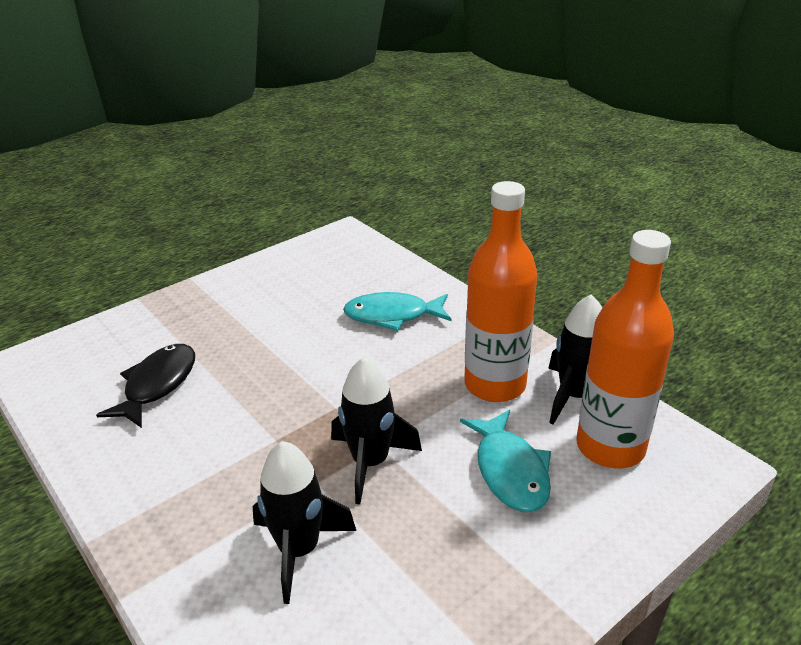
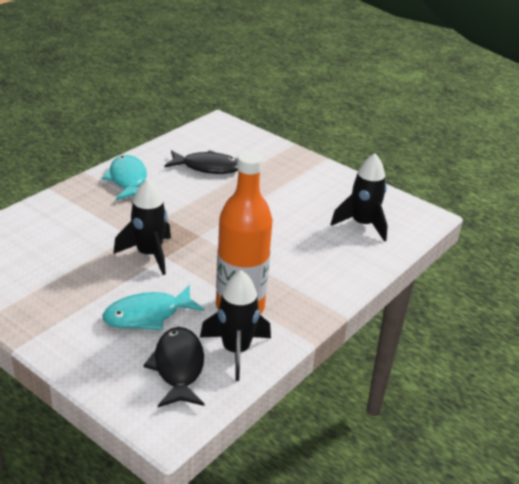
camera: 75 degrees right, 0 degrees up
black rocket [253,441,356,604] -> black rocket moved to [330,153,388,242]
turquoise fish [343,292,451,331] -> turquoise fish moved to [102,155,147,200]
orange bottle [576,230,674,469] -> black fish [143,327,205,407]

